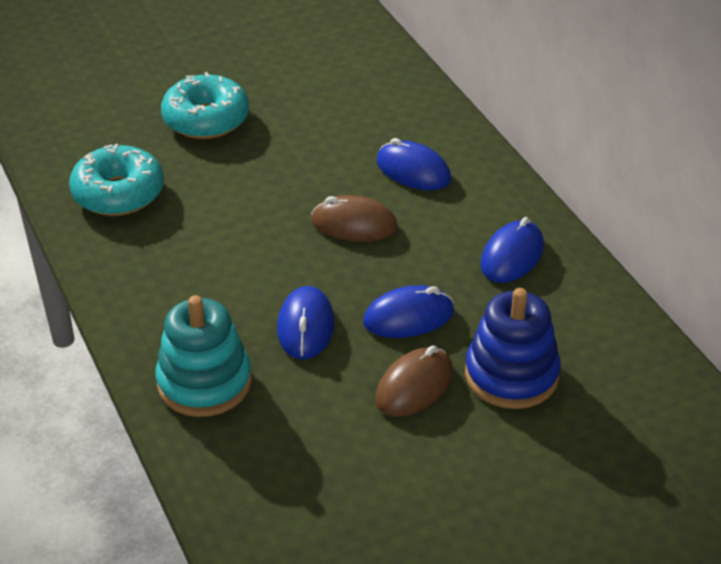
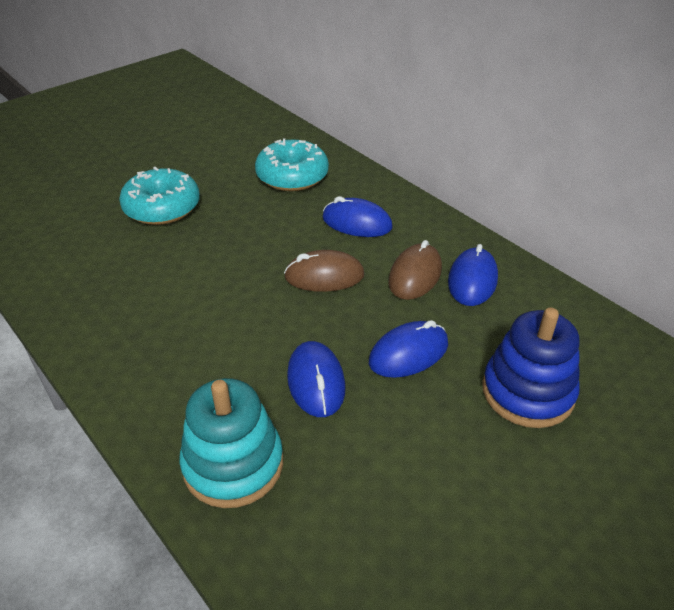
camera: 15 degrees left, 0 degrees up
turquoise donut [69,144,164,216] -> turquoise donut moved to [255,138,329,191]
brown mouse [375,346,453,417] -> brown mouse moved to [388,240,442,300]

